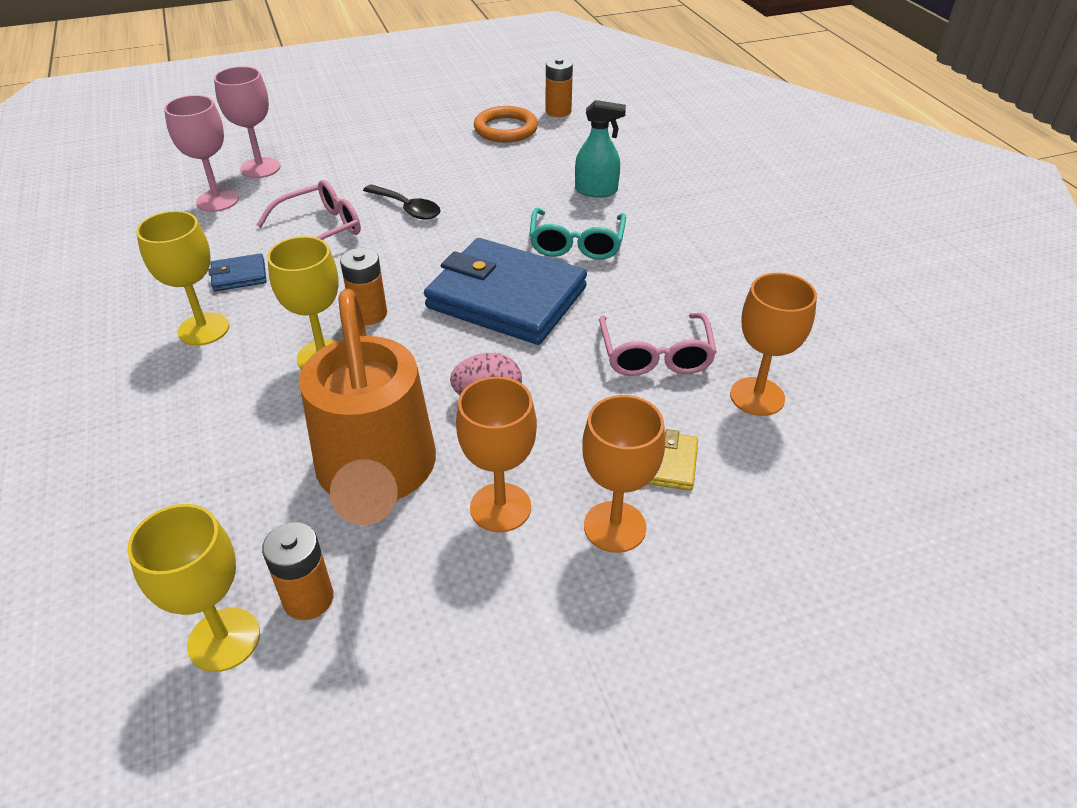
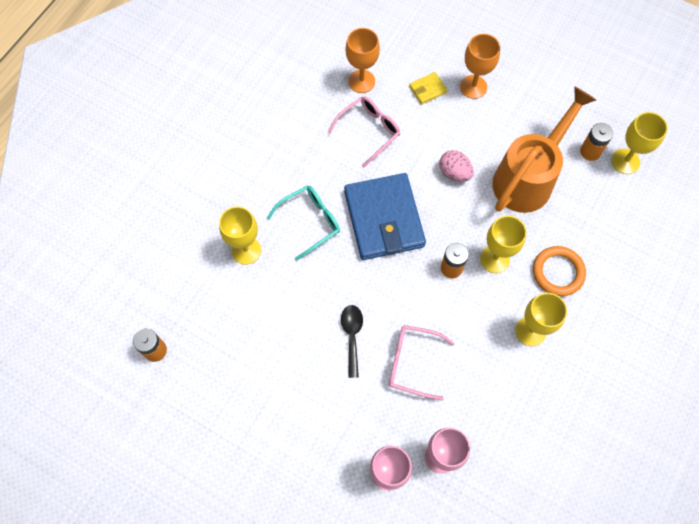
camera: 130 degrees left, 25 degrees up
blue wallet [209,253,266,292] -> none
orange goblet [456,377,537,532] -> none
orange ring [474,106,538,143] -> orange ring moved to [533,246,586,296]
turquoise spray bottle [575,100,626,197] -> yellow goblet [219,207,261,265]

